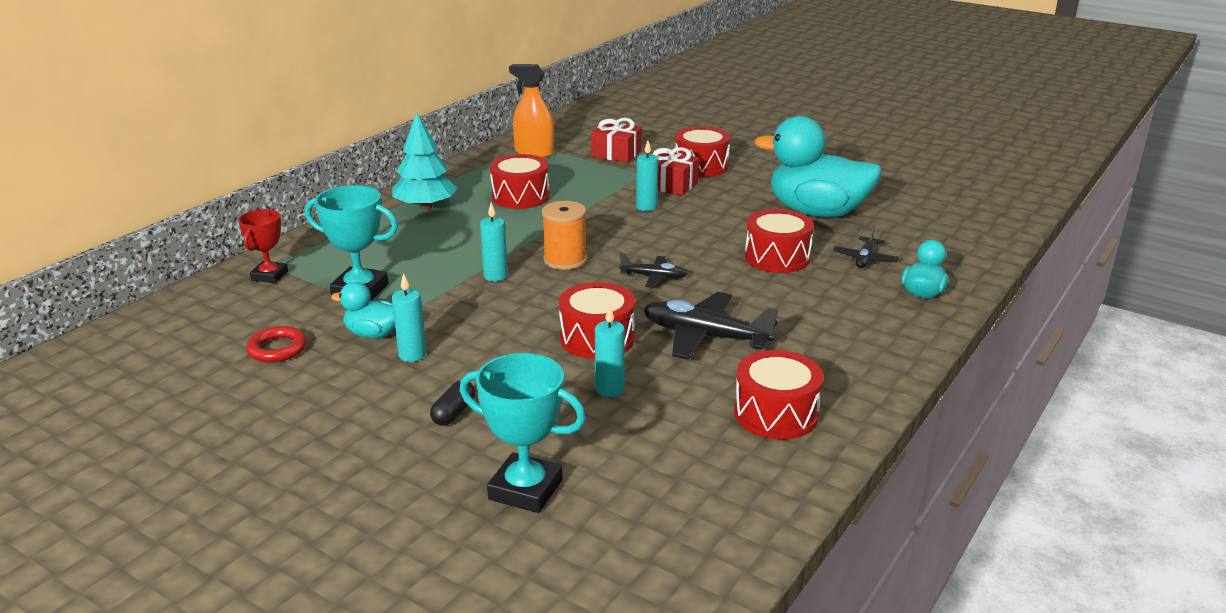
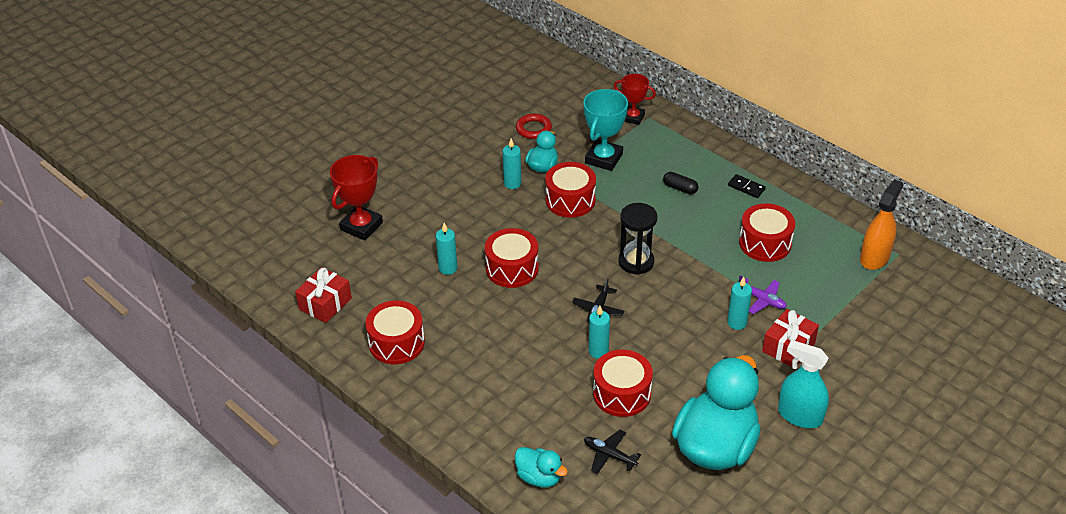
camera: 100 degrees right, 15 degrees up
turquoise tree [392,112,457,210] -> black domino [728,174,766,198]
black capsule [430,380,475,426] -> black capsule moved to [663,172,698,195]
turquoise trophy [460,353,586,513] -> red trophy [330,155,383,241]
turquoise candle [480,202,508,282] -> turquoise candle moved to [589,306,610,359]
orange spool [542,201,587,270] -> black hourglass [618,203,657,275]
red gift [591,118,642,163] -> red gift moved to [295,267,352,323]
black plane [643,292,778,360] -> none
red drum [675,126,731,177] -> red drum moved to [545,162,596,218]
none -> purple plane [739,275,787,314]
none -> turquoise spray bottle [778,340,829,428]

